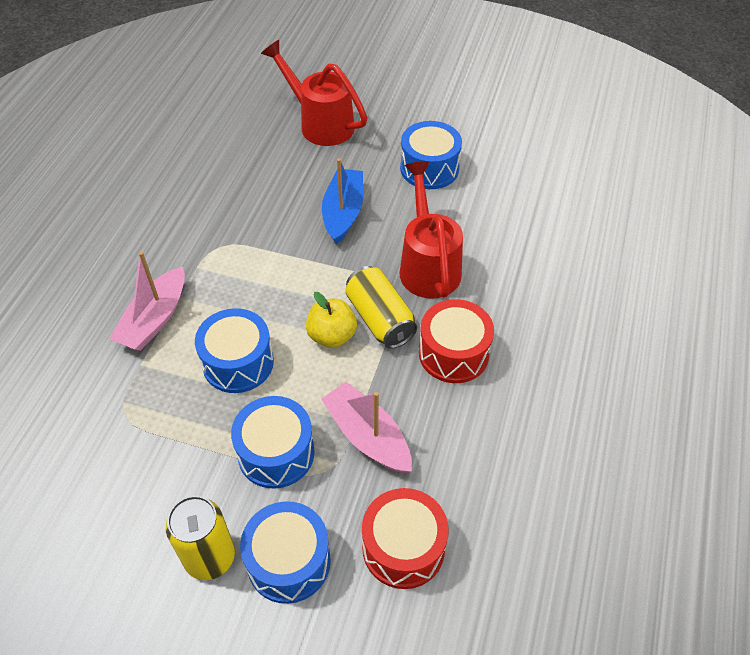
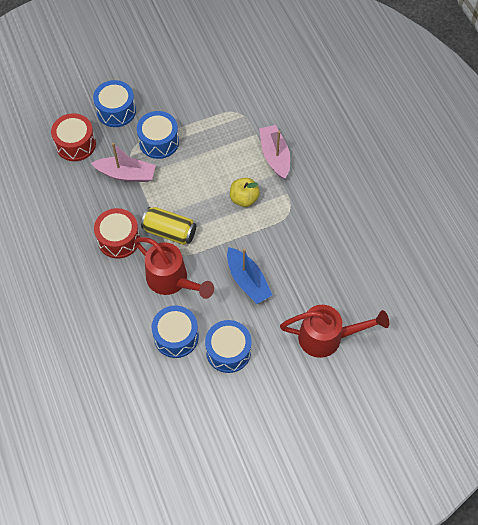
camera: 140 degrees right, 10 degrees up
yellow can [166,496,235,580] -> none
blue drum [195,308,274,393] -> blue drum moved to [152,306,199,358]
yellow apple [306,292,357,348] -> yellow apple moved to [230,178,260,207]

